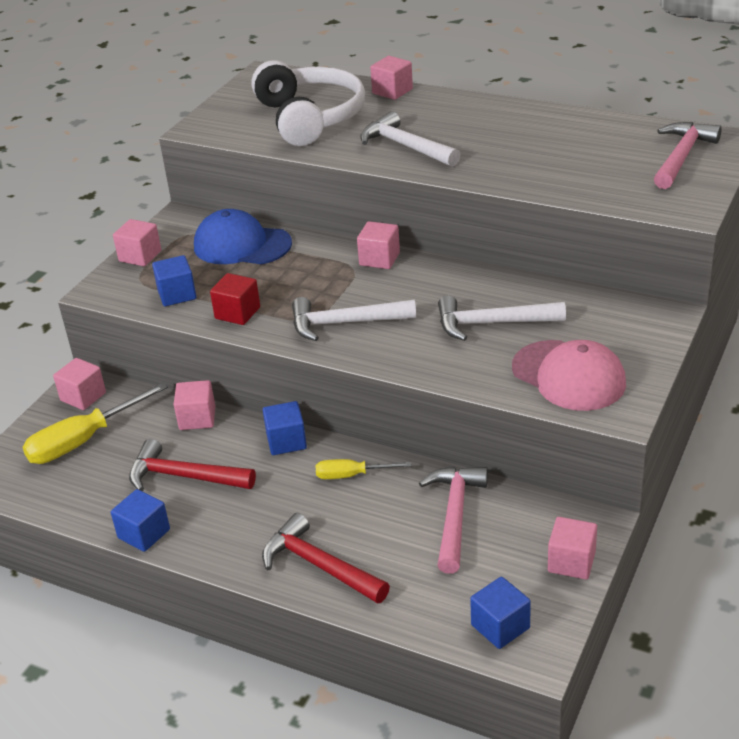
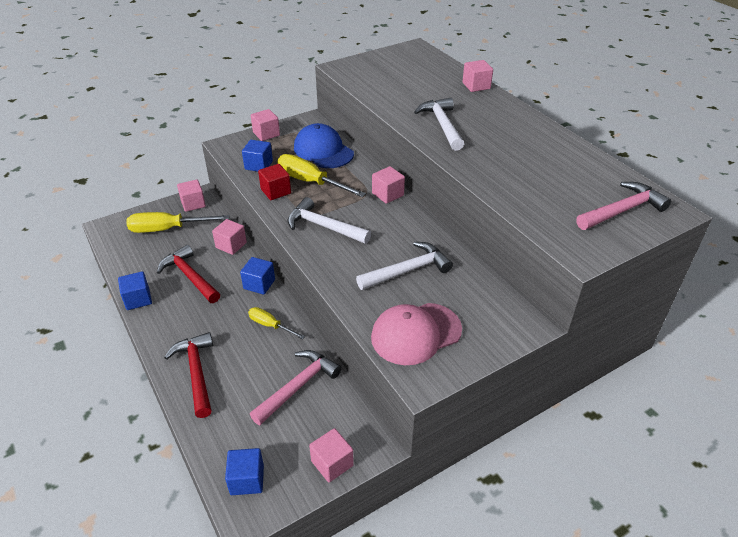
camera: 30 degrees right, 5 degrees up
white headphones [251,60,365,146] -> none
white hammer [438,295,566,341] -> white hammer turned 120 degrees clockwise [356,242,453,290]
pink cap [512,340,626,411] -> pink cap turned 75 degrees clockwise [371,303,462,365]
none -> yellow screwdriver [277,154,366,197]

